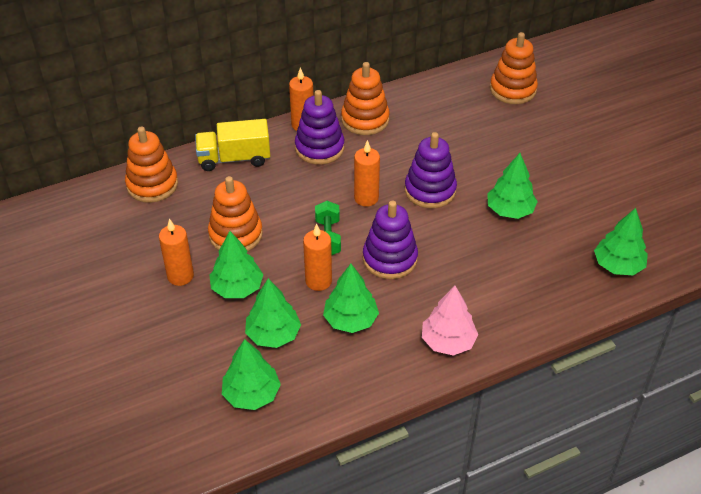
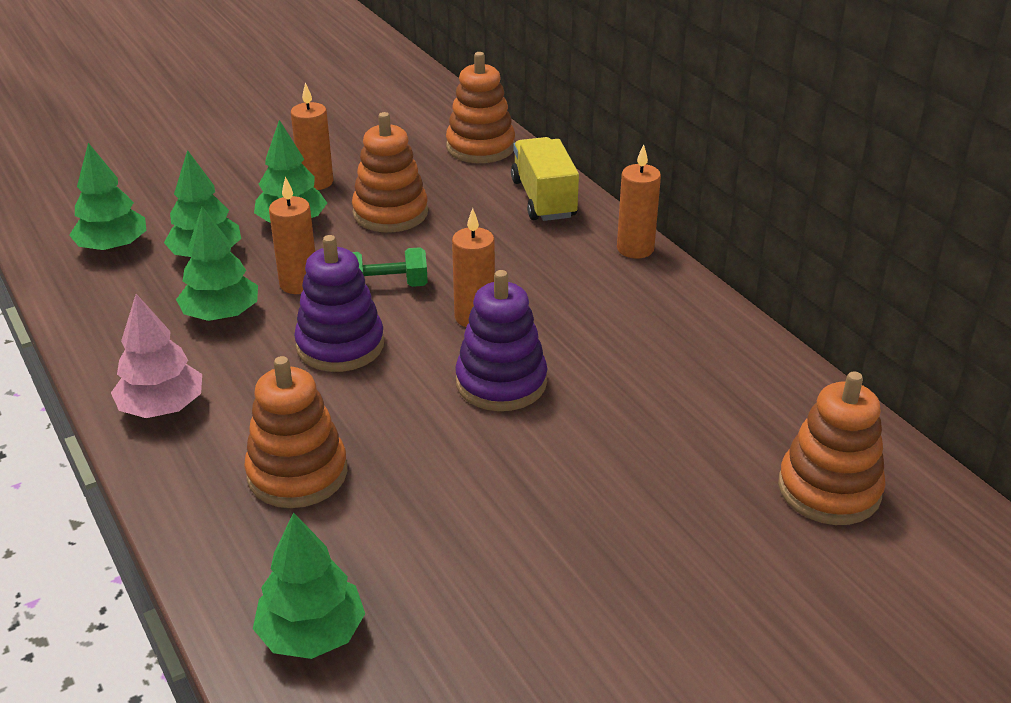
camera: 85 degrees right, 10 degrees down
purple stacking toy [295,90,344,164] -> none
orange stacking toy [341,62,390,135] -> orange stacking toy moved to [244,356,347,508]
green tree [487,153,538,219] -> none

